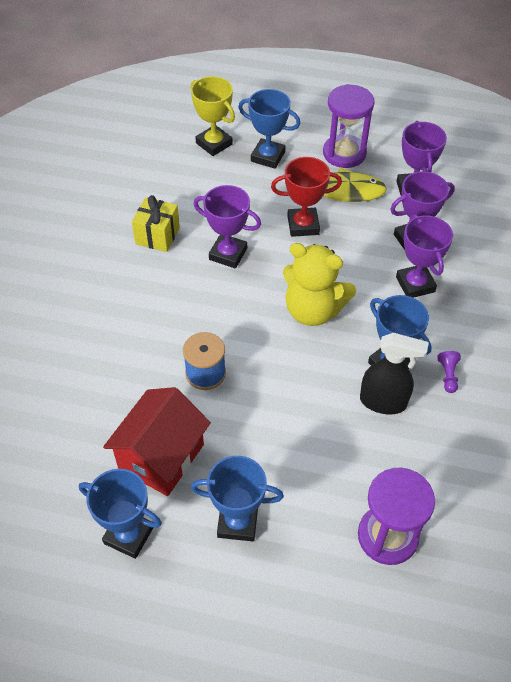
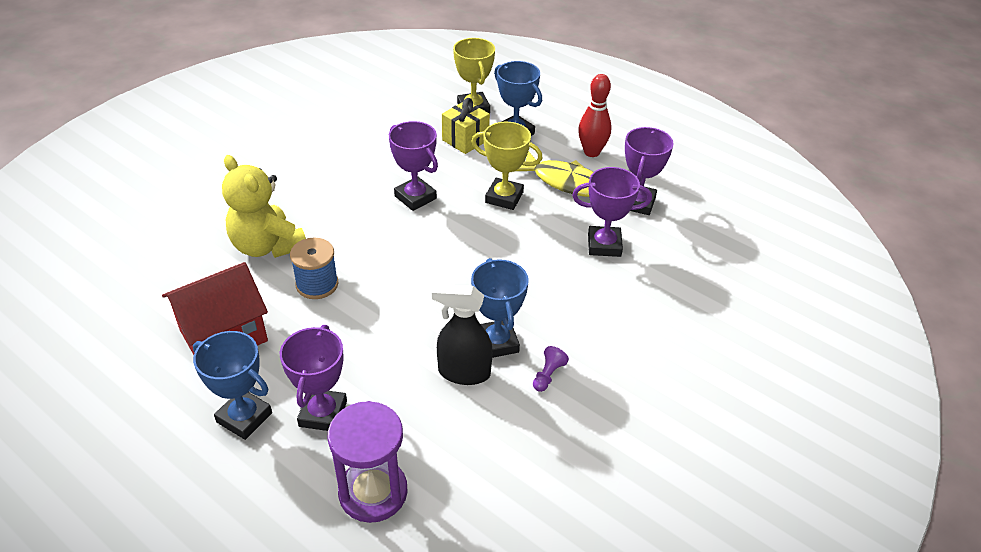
camera: 25 degrees right, 10 degrees down
blue trophy [79,469,162,559] -> none
yellow gift [132,195,180,252] -> yellow gift moved to [442,98,490,154]
red trophy [271,157,342,237] -> yellow trophy [471,122,542,210]
yellow teddy bear [283,243,356,326] -> yellow teddy bear moved to [222,155,306,258]
purple hourglass [323,84,375,168] -> red bowling pin [578,74,611,157]
black spray bottle [360,333,429,414] -> black spray bottle turned 150 degrees clockwise [432,284,493,385]
purple trophy [396,214,453,298] -> purple trophy moved to [280,325,347,431]

